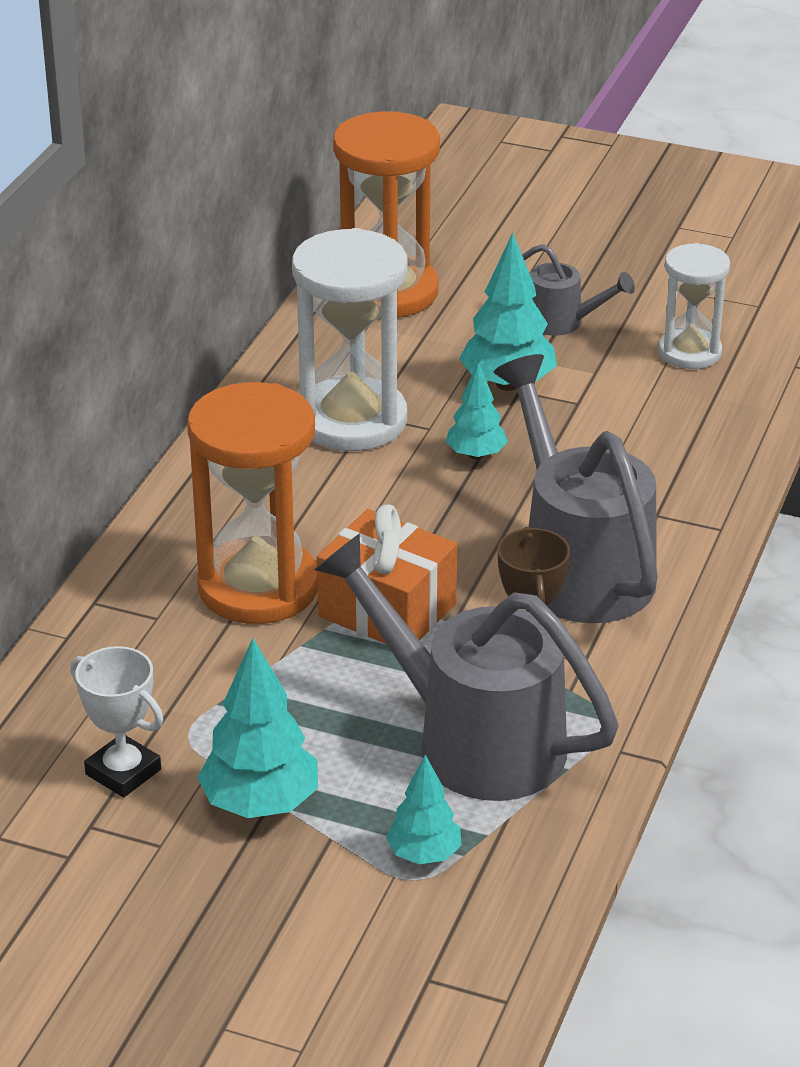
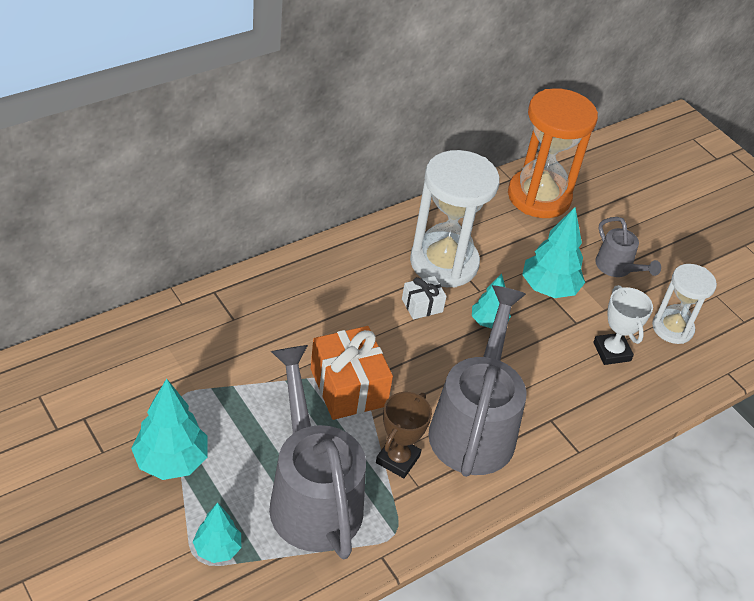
camera: 30 degrees right, 10 degrees up
white trophy [70,646,163,798] -> white trophy moved to [593,285,653,365]
orange hourglass [187,382,318,624] -> none
none -> white gift [402,276,447,319]

